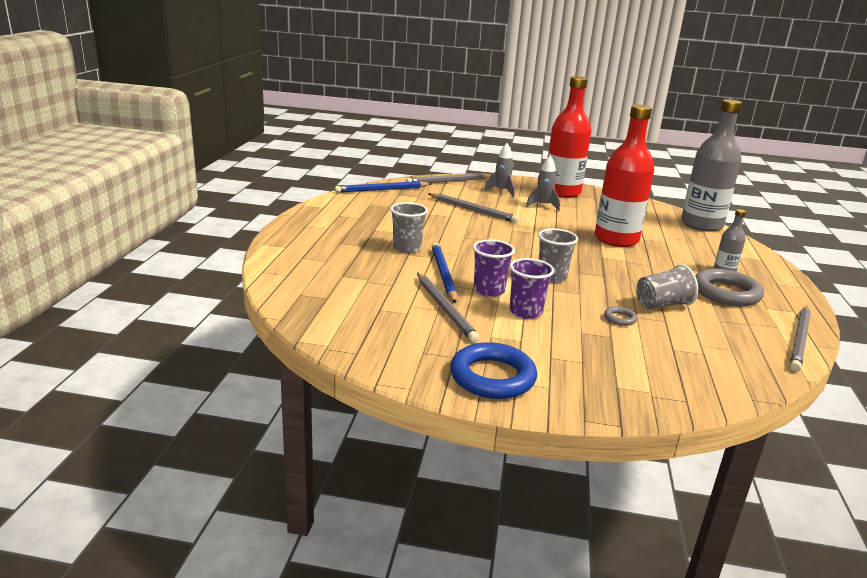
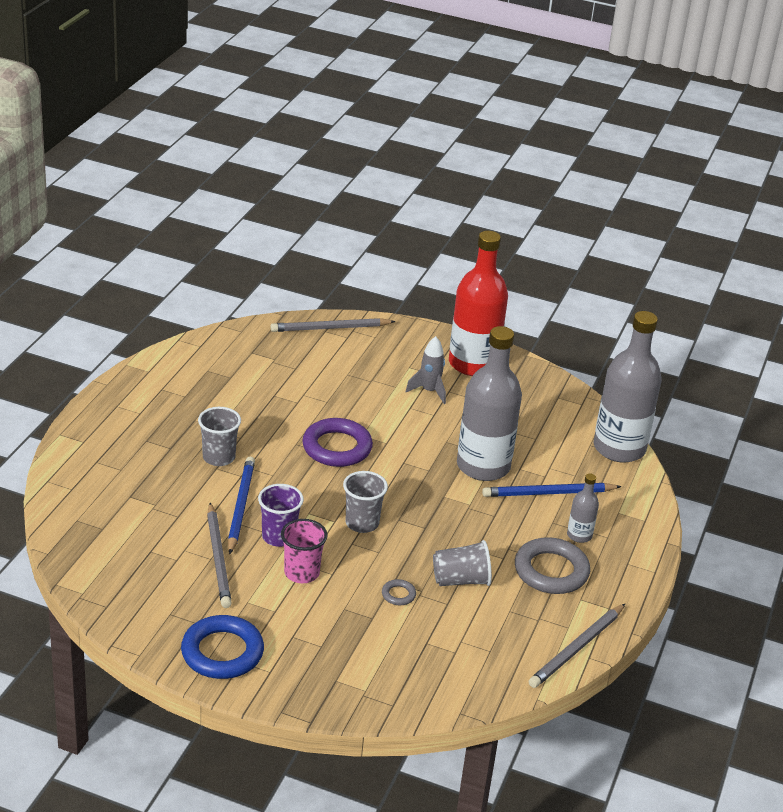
camera: 10 degrees right, 10 degrees up
blue pencil [335,181,431,193] -> blue pencil moved to [482,483,622,497]
grey pencil [428,193,519,223] -> none
grey rocket [484,143,514,197] -> none
purple cup [510,258,554,319] -> pink cup [281,519,328,583]
red bottle [595,105,654,247] -> grey bottle [457,326,522,481]
none -> purple ring [302,418,373,467]

